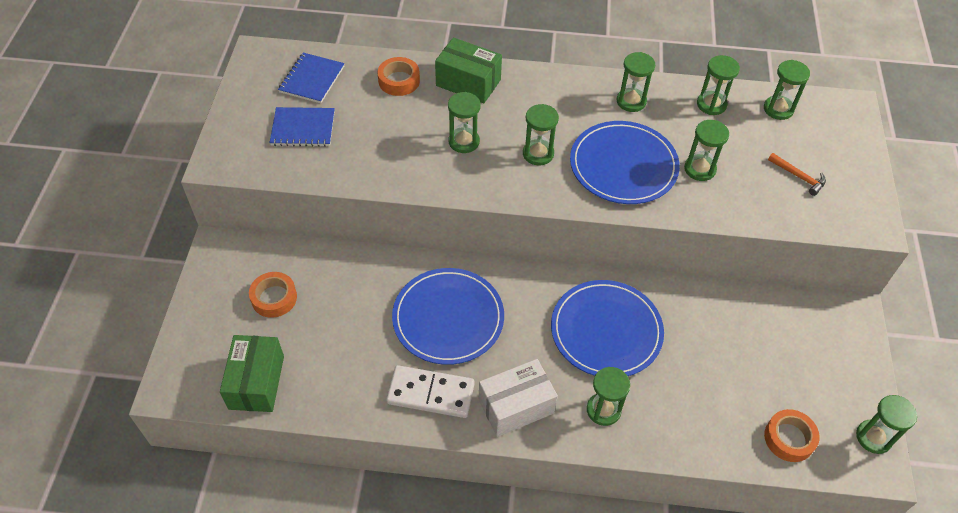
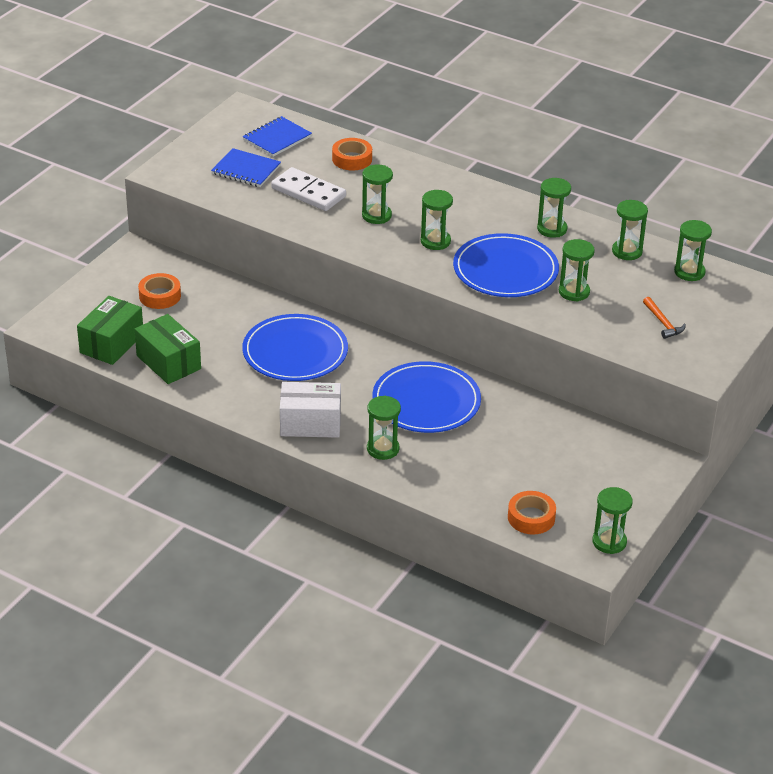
camera: 25 degrees right, 15 degrees down
white domino [386,365,475,418] -> white domino moved to [271,167,346,211]
green box [435,37,502,104] -> green box moved to [135,314,201,384]

